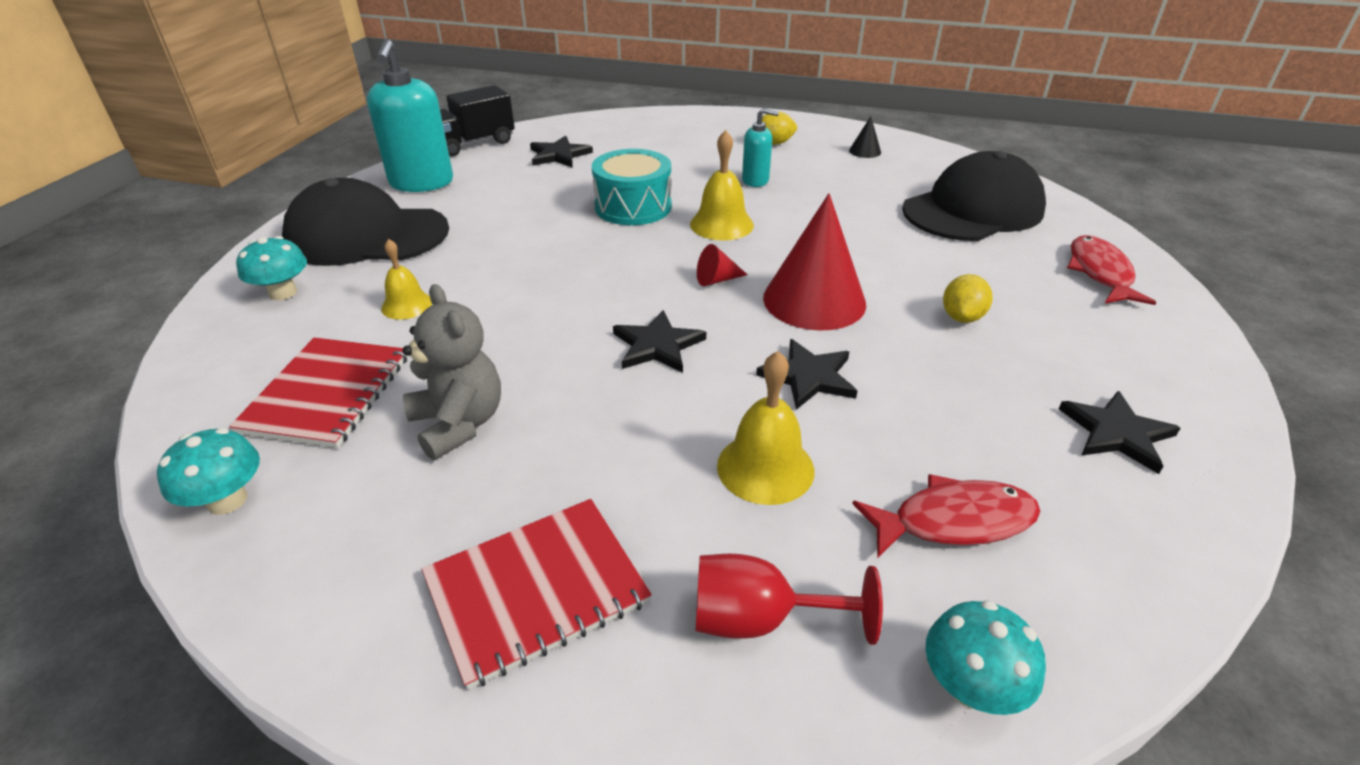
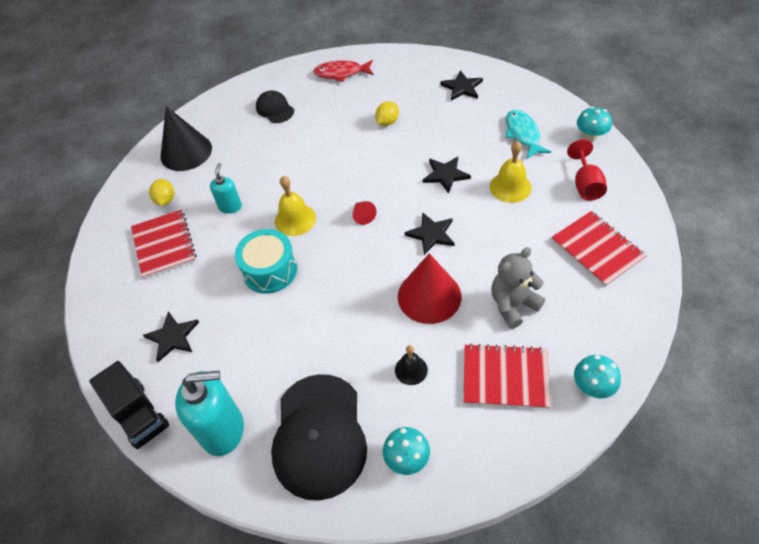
camera: 90 degrees left, 15 degrees up
yellow bell [381,239,432,319] -> black bell [395,345,428,385]
red cone [763,193,866,331] -> red cone moved to [398,253,462,324]
black cone [849,116,881,158] -> black cone [160,106,212,171], size x2.34
red fish [852,474,1041,558] -> turquoise fish [506,110,551,159]
black cap [902,151,1046,241] -> black cap [256,90,294,123], size x0.50
yellow lemon [943,274,993,323] -> yellow lemon turned 75 degrees counterclockwise [375,101,399,126]
none -> red notebook [131,210,196,279]

